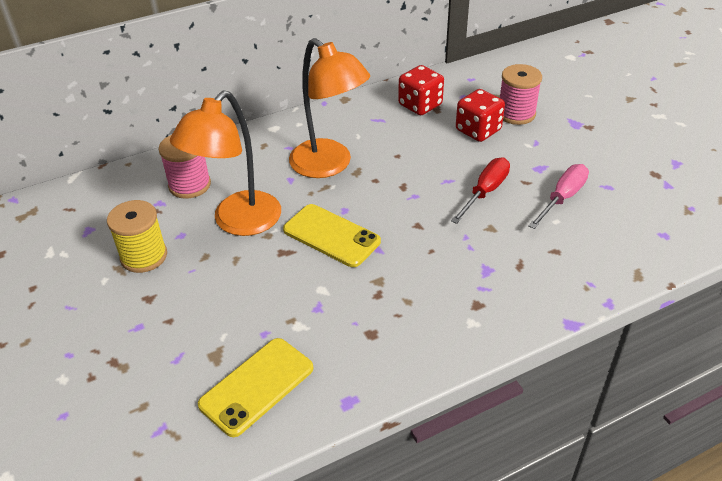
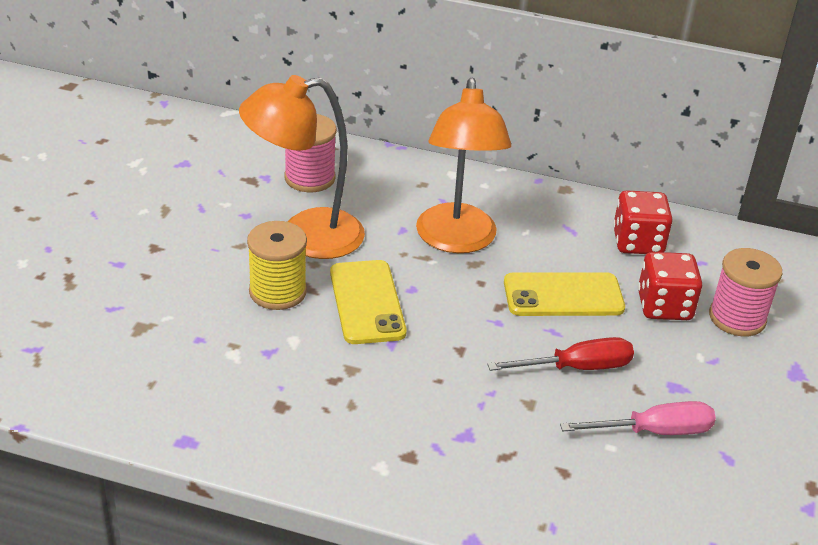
camera: 40 degrees right, 5 degrees down
yellow spool [107,200,167,273] -> yellow spool moved to [247,221,307,310]
yellow phone [198,338,313,437] -> yellow phone moved to [504,272,625,316]

